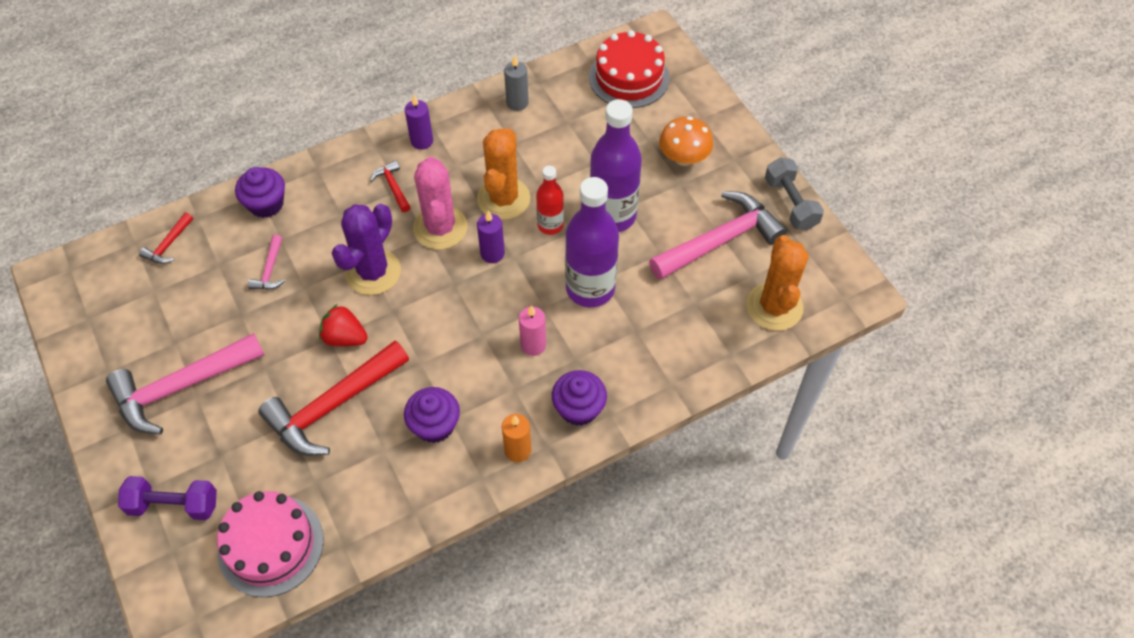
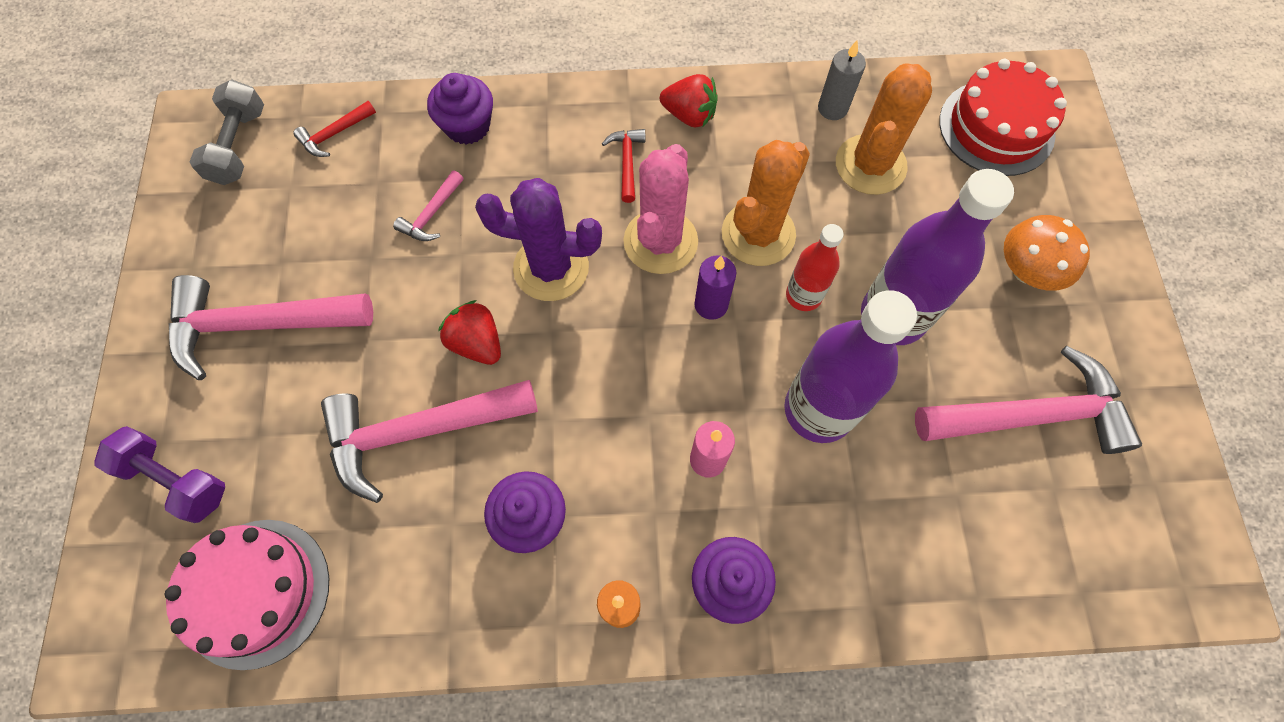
camera: 25 degrees right, 10 degrees up
red hammer [258,341,409,456] -> pink hammer [321,380,538,503]
purple cactus [332,204,401,295] -> purple cactus turned 45 degrees clockwise [475,178,602,301]
purple candle [405,95,433,150] -> red strawberry [660,74,718,128]
orange cactus [746,235,808,331] -> orange cactus moved to [836,63,932,195]
grey dumbbell [765,158,824,230] -> grey dumbbell moved to [190,80,264,185]

